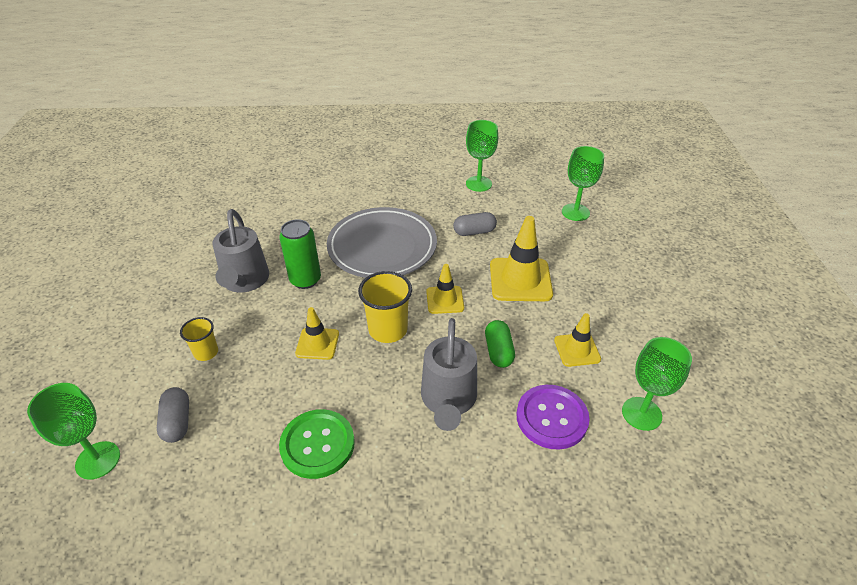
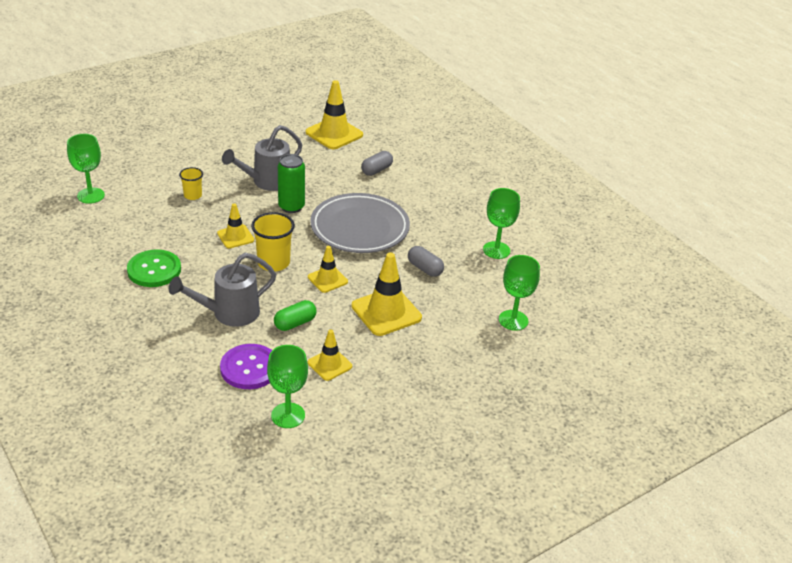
camera: 55 degrees right, 5 degrees down
grey capsule [157,387,189,443] -> grey capsule moved to [361,151,393,176]
none -> yellow traffic cone [306,80,363,149]

